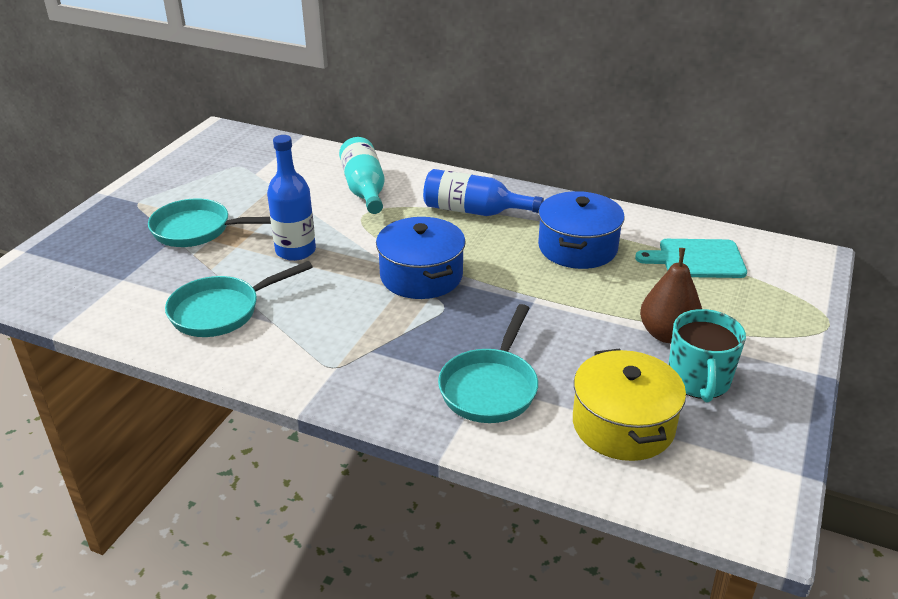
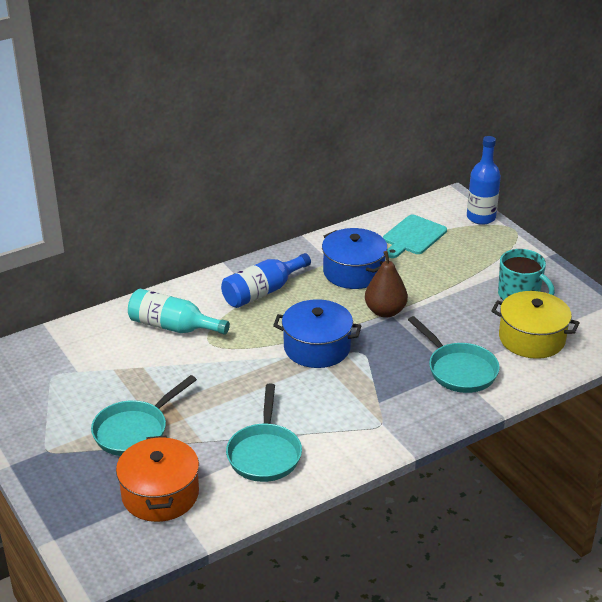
camera: 55 degrees left, 0 degrees up
blue bottle [267,135,316,261] -> blue bottle moved to [467,136,501,225]
brown pear [640,248,702,343] -> brown pear moved to [365,251,408,318]
none -> orange pot [116,436,199,522]

